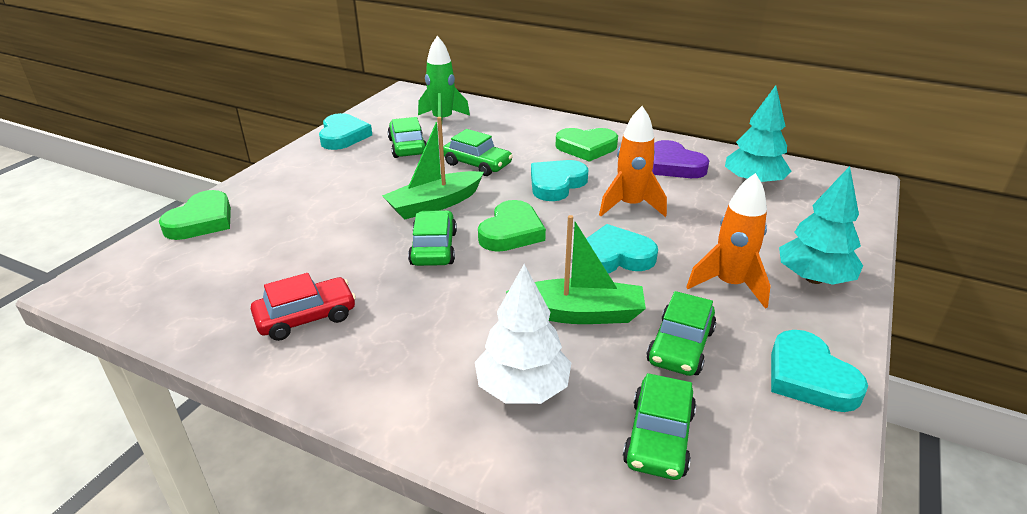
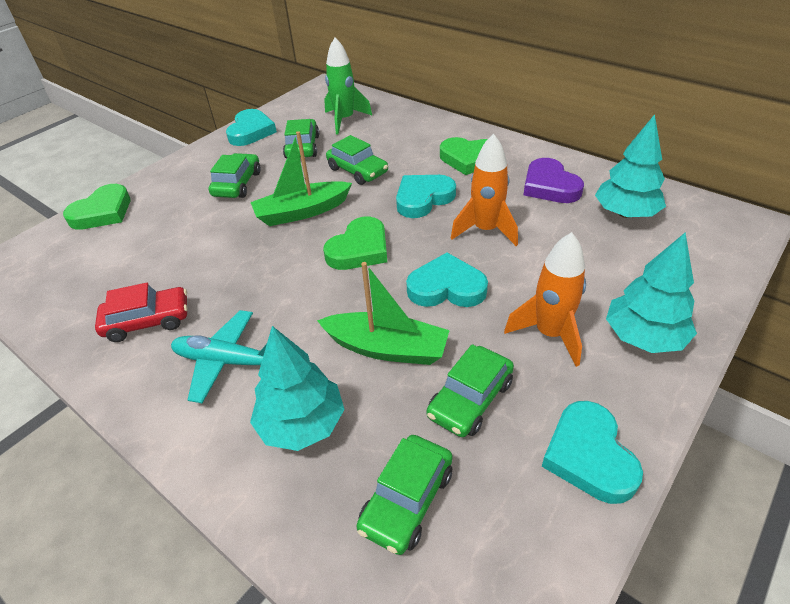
camera: 15 degrees right, 10 degrees up
green car [408,210,457,266] -> green car moved to [209,153,261,198]
white tree [475,264,571,404] -> turquoise tree [250,326,345,451]
none -> turquoise plane [171,310,267,403]

